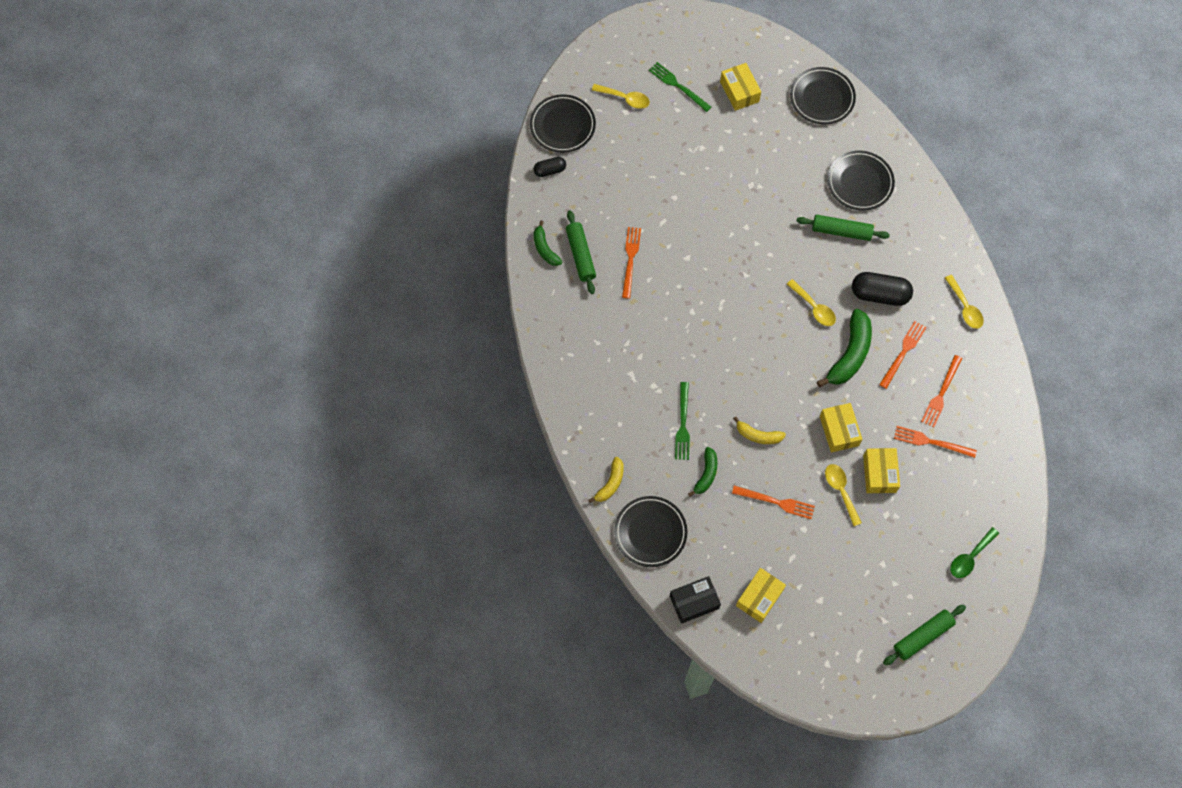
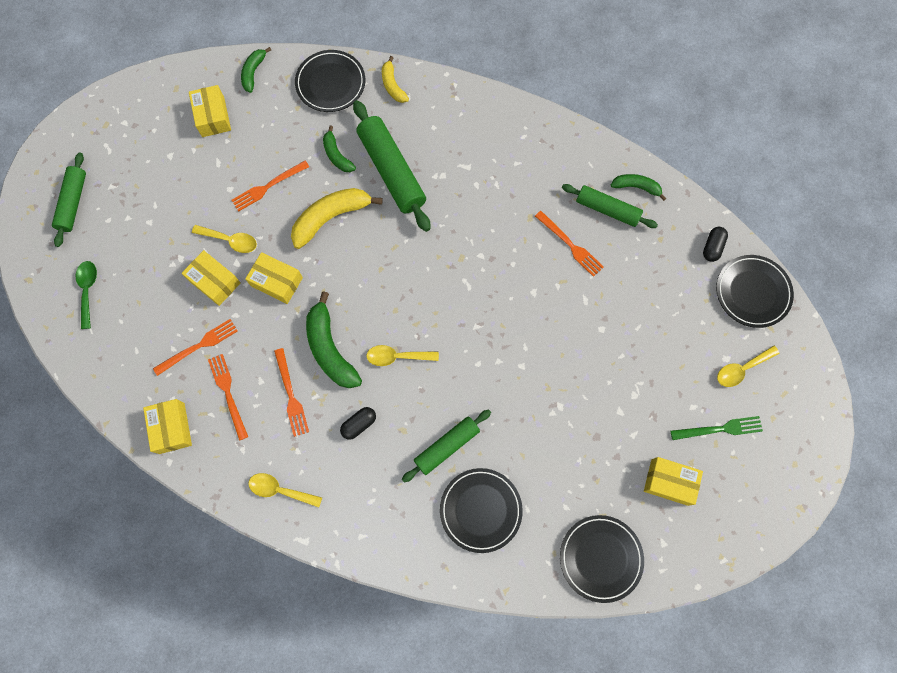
camera: 130 degrees right, 5 degrees up
black box [670,576,721,624] -> green banana [241,47,271,93]
green fork [675,382,690,460] -> green rolling pin [353,100,431,232]
yellow banana [733,416,786,444] -> yellow banana [291,188,383,249], size x1.75
black capsule [852,272,913,306] -> black capsule [340,407,376,440], size x0.57
none -> yellow box [143,399,192,454]

